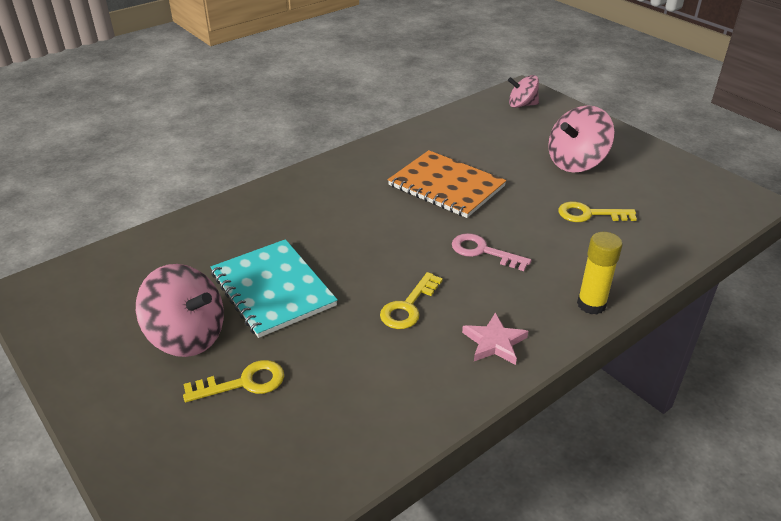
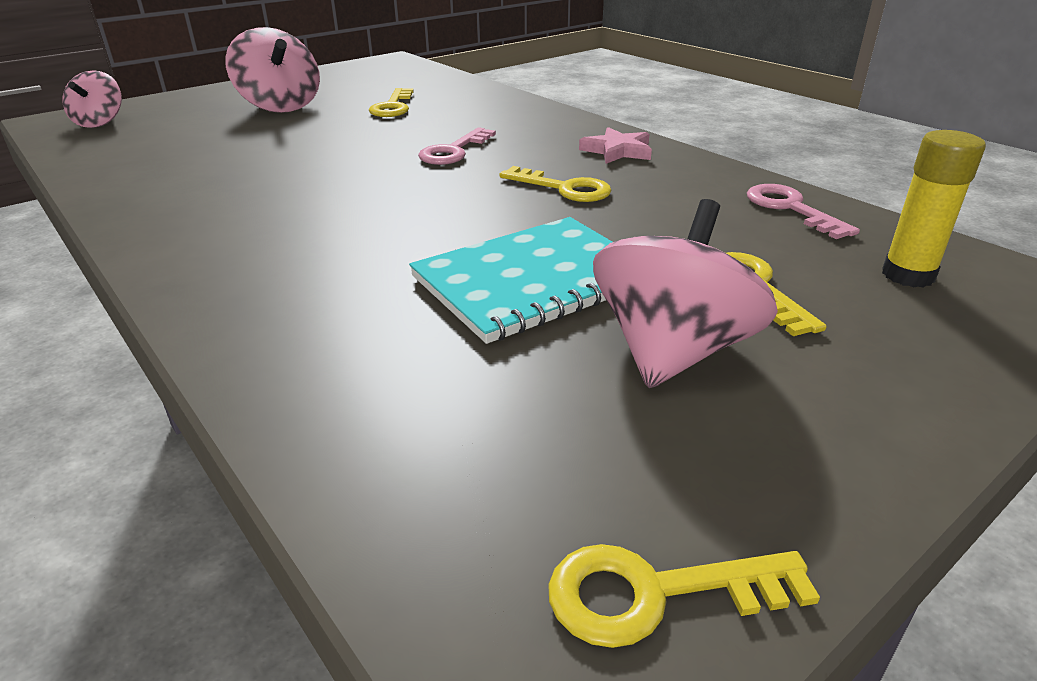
camera: 90 degrees left, 5 degrees down
orange notebook [388,150,506,218] -> none
yellow glue stick [577,232,623,314] -> yellow glue stick moved to [882,130,986,288]
none -> yellow key [548,544,820,648]
none -> pink key [747,184,860,239]

